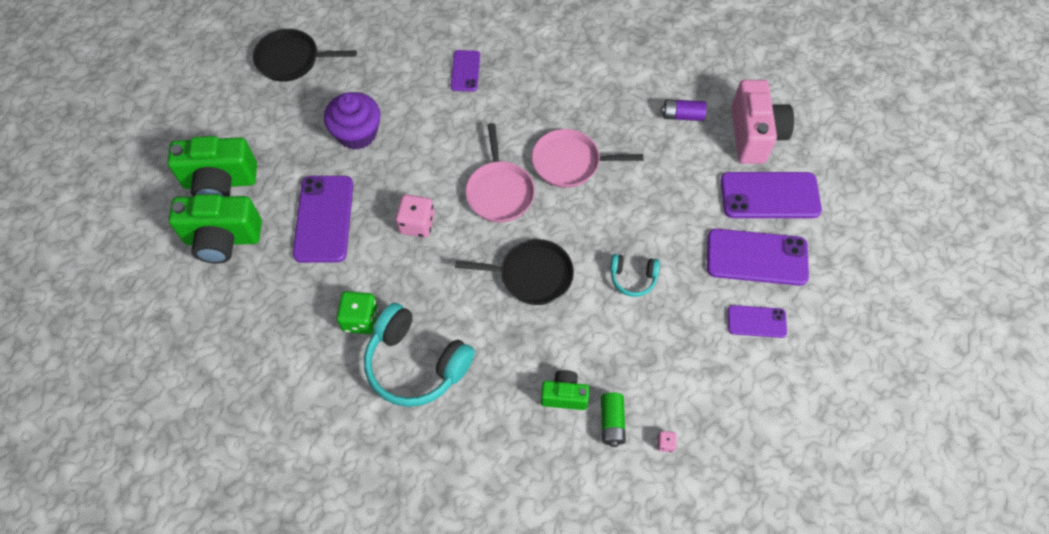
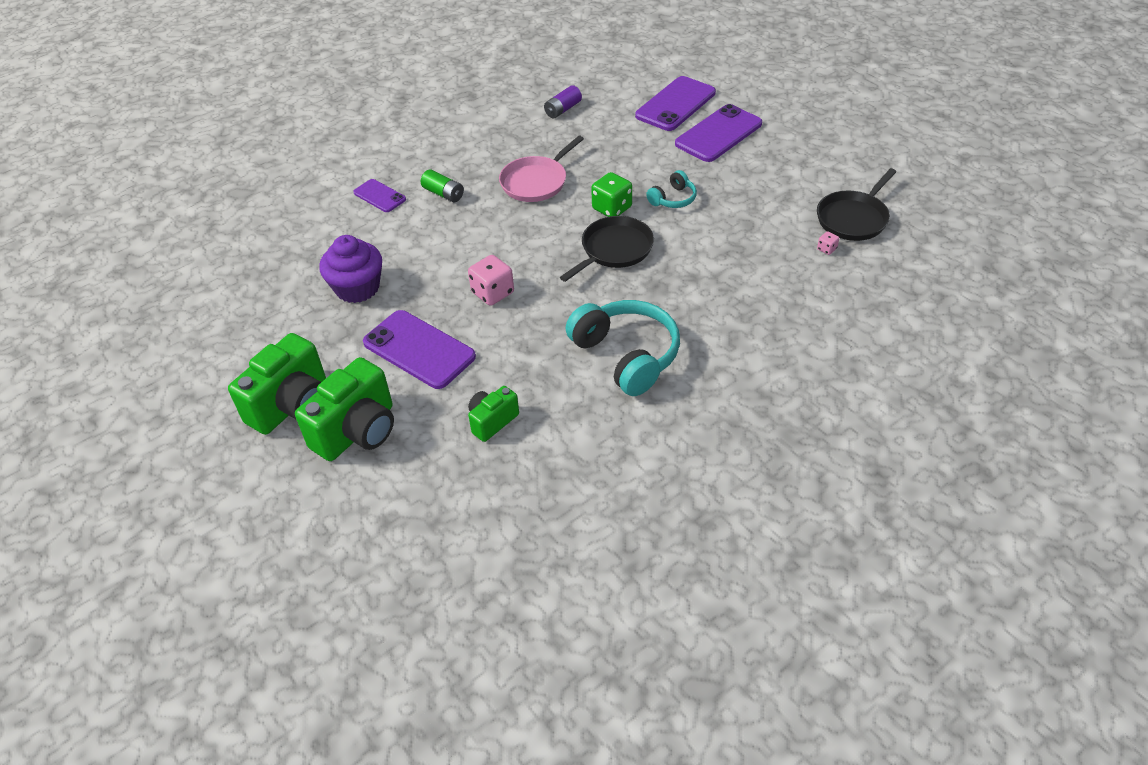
camera: 50 degrees left, 15 degrees down
black pan [253,29,357,82] -> black pan moved to [817,168,896,241]
green dice [336,291,378,334] -> green dice moved to [591,172,632,217]
turquoise headphones [364,303,475,407] -> turquoise headphones turned 105 degrees counterclockwise [565,300,680,396]
pink pan [466,123,535,222] -> none
green camera [541,370,589,410] -> green camera moved to [468,386,519,442]
green battery [601,393,626,447] -> green battery moved to [421,170,464,202]
purple phone [728,305,787,338] -> none
pink camera [731,80,794,164] -> none

